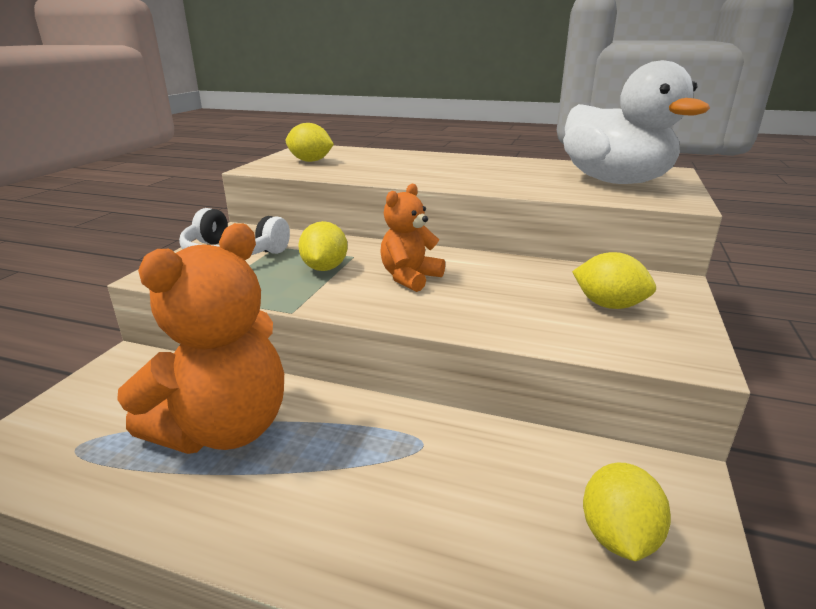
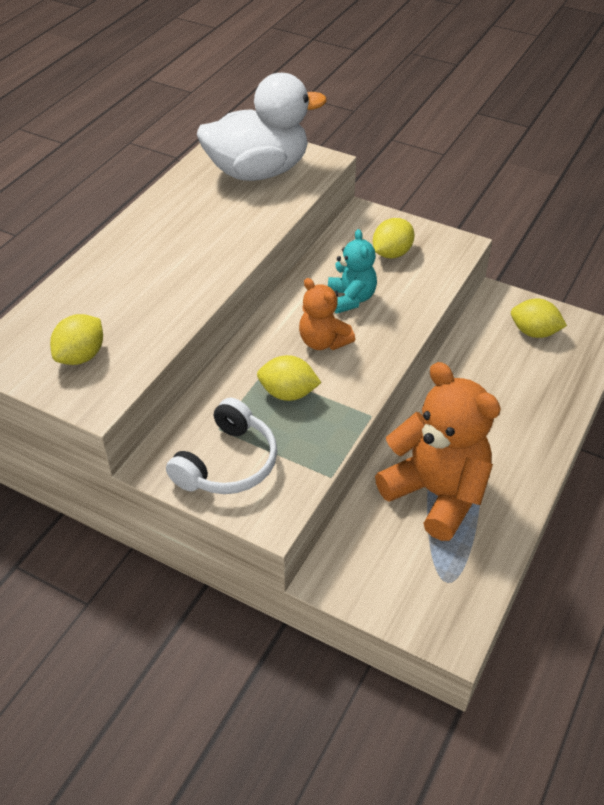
camera: 80 degrees left, 20 degrees up
none -> turquoise teddy bear [328,229,377,314]

